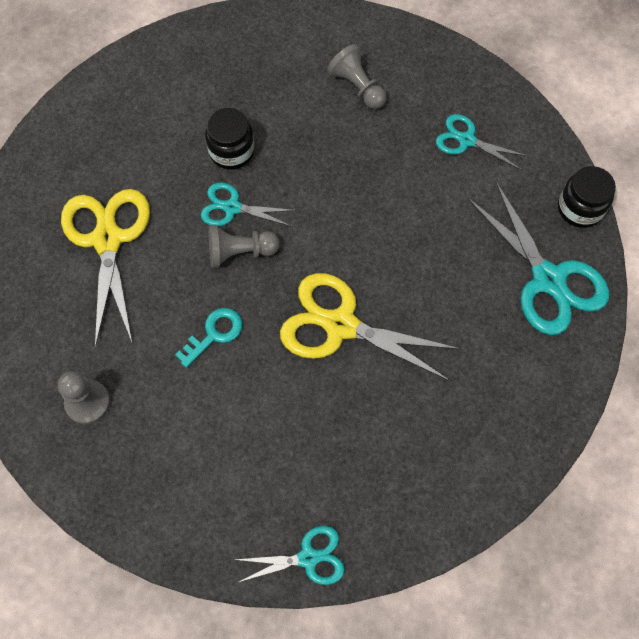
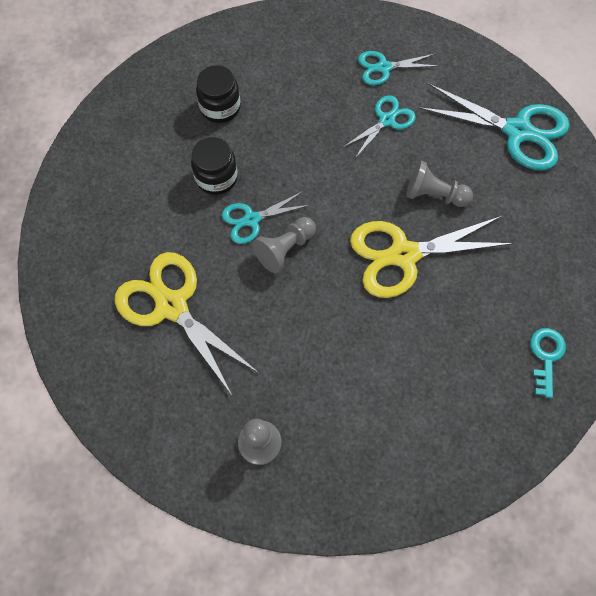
camera: 35 degrees left, 0 degrees up
turquoise key [175,308,242,368] -> turquoise key moved to [530,328,566,398]
turquoise scissors [234,526,345,585] -> turquoise scissors moved to [342,95,416,158]
grey pawn [327,44,386,109] -> grey pawn moved to [406,160,473,207]
black jar [558,166,616,228] -> black jar moved to [196,65,241,123]

